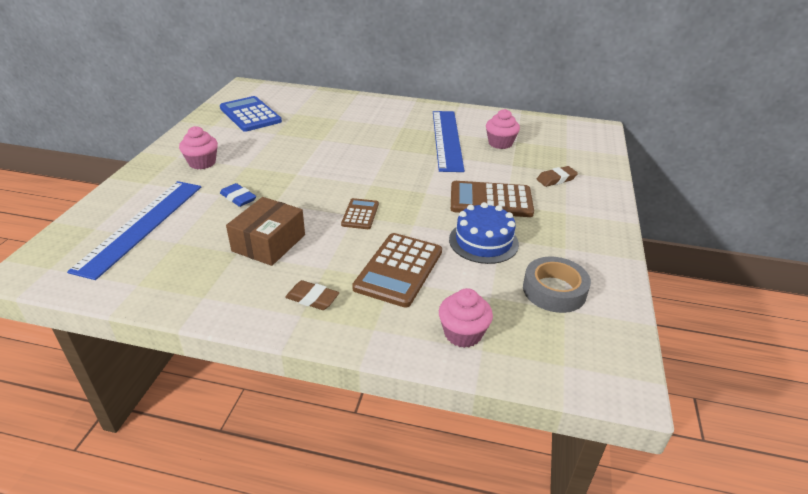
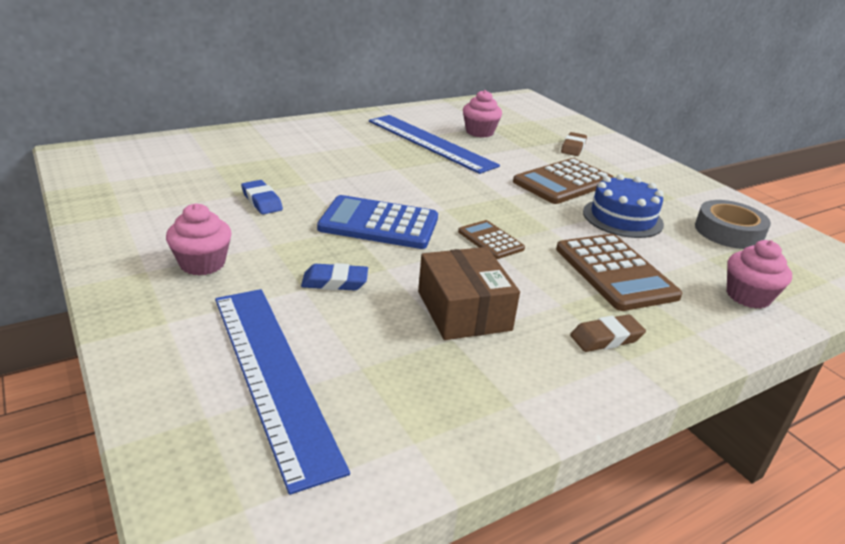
camera: 45 degrees left, 5 degrees down
blue calculator [220,96,282,132] -> blue calculator moved to [317,195,438,249]
none -> blue eraser [241,180,283,214]

